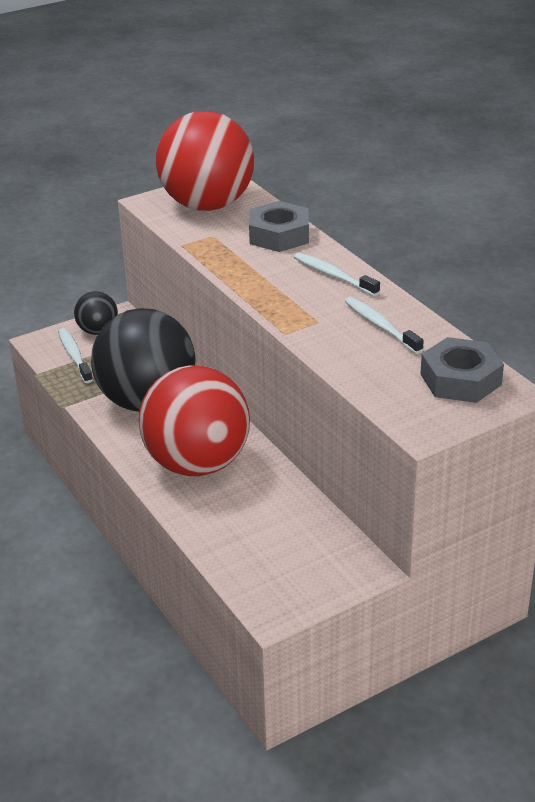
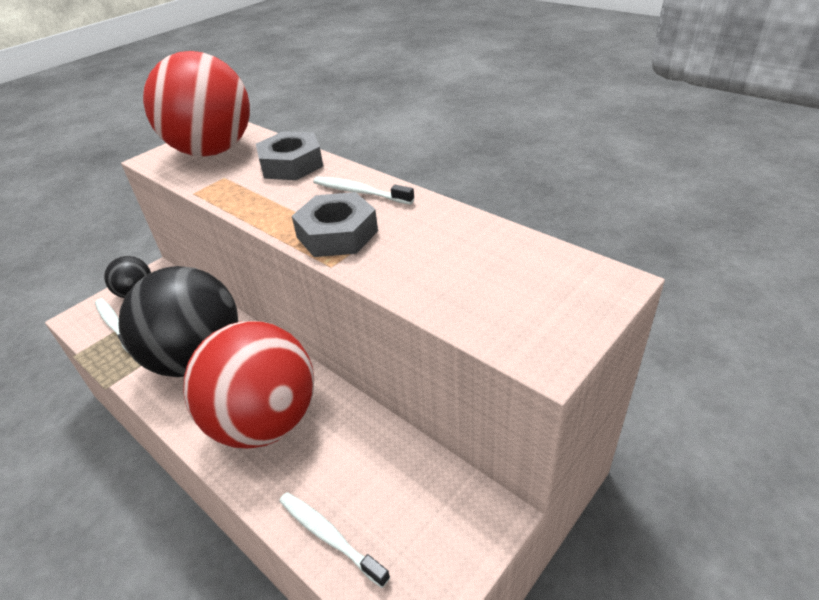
camera: 15 degrees left, 5 degrees up
white toothbrush [345,297,424,354] -> white toothbrush moved to [279,492,390,588]
grey nut [420,337,504,403] -> grey nut moved to [292,192,378,257]

